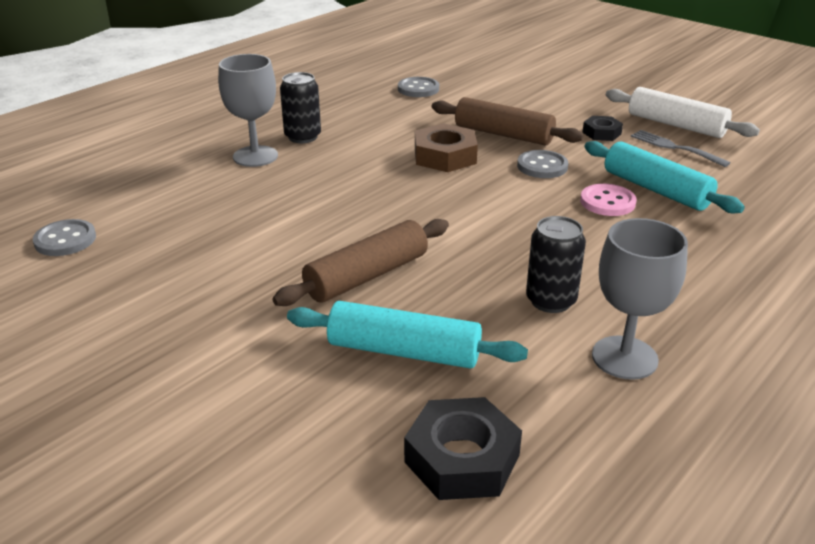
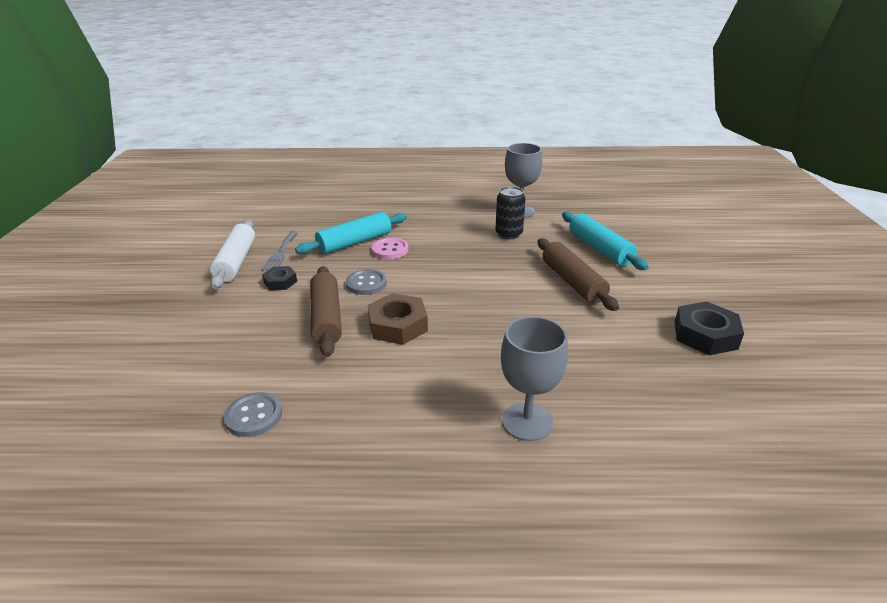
camera: 130 degrees left, 0 degrees up
grey button [33,219,96,256] -> none
brown rolling pin [273,219,449,306] -> brown rolling pin turned 60 degrees clockwise [538,238,619,311]
black can [280,72,321,143] -> none
black nut [404,397,522,500] -> black nut moved to [675,301,744,355]
turquoise rolling pin [584,141,745,213] -> turquoise rolling pin turned 45 degrees clockwise [295,212,407,254]

